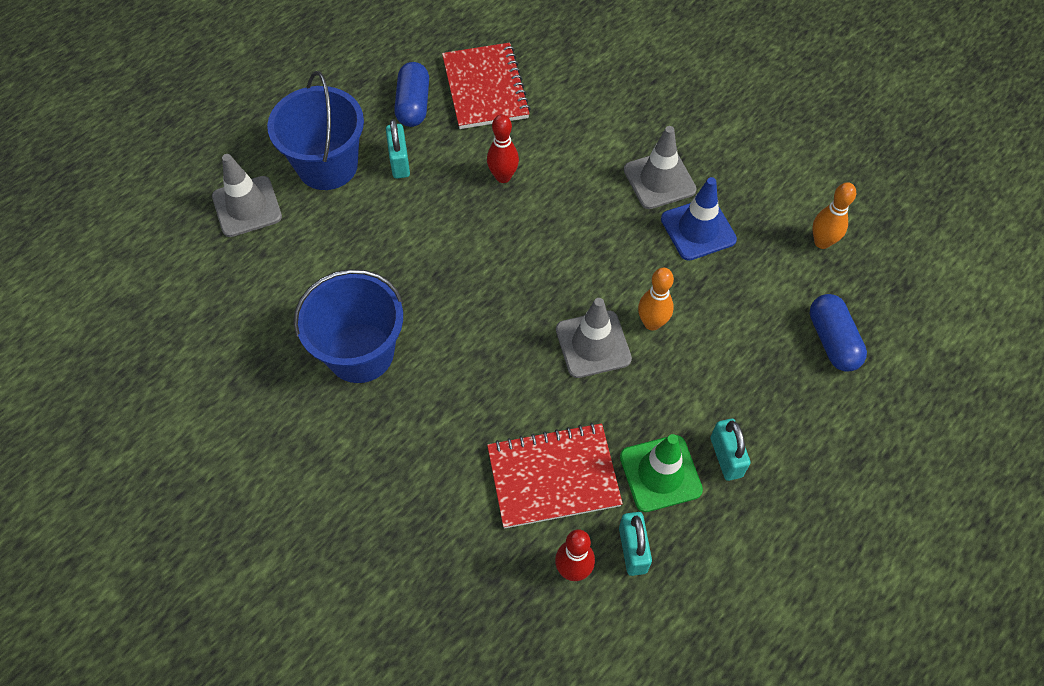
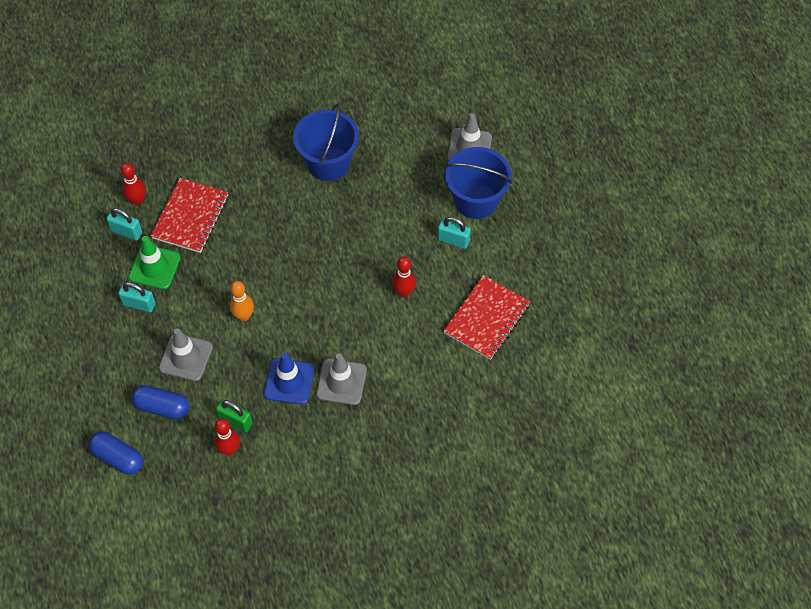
camera: 120 degrees right, 0 degrees up
blue capsule [394,62,429,127] -> blue capsule moved to [88,432,143,474]
red notebook [442,43,531,129] -> red notebook turned 75 degrees counterclockwise [443,275,530,360]
grey traffic cone [556,298,632,378] -> grey traffic cone moved to [159,328,213,381]
orange bowling pin [812,182,856,249] -> red bowling pin [214,418,240,455]
none -> green padlock [216,399,253,432]

